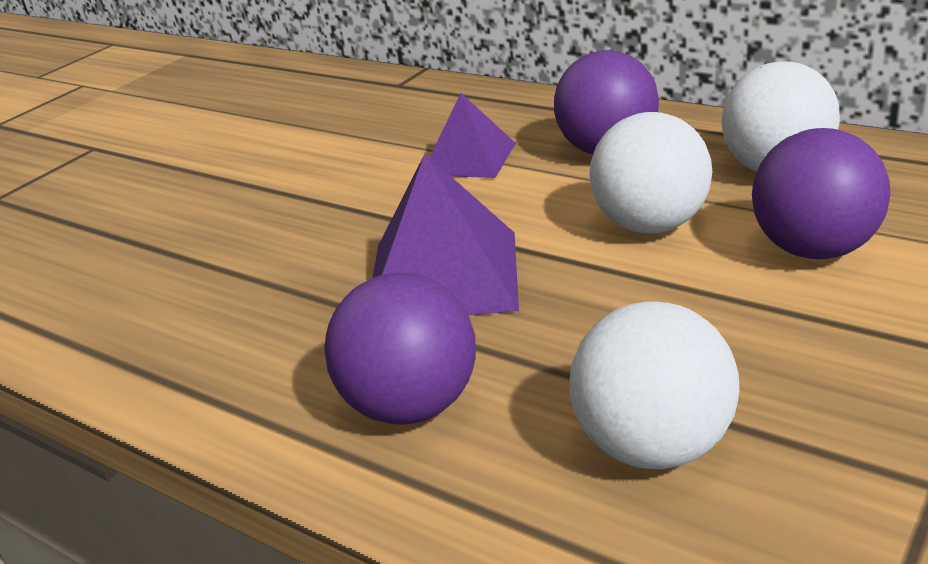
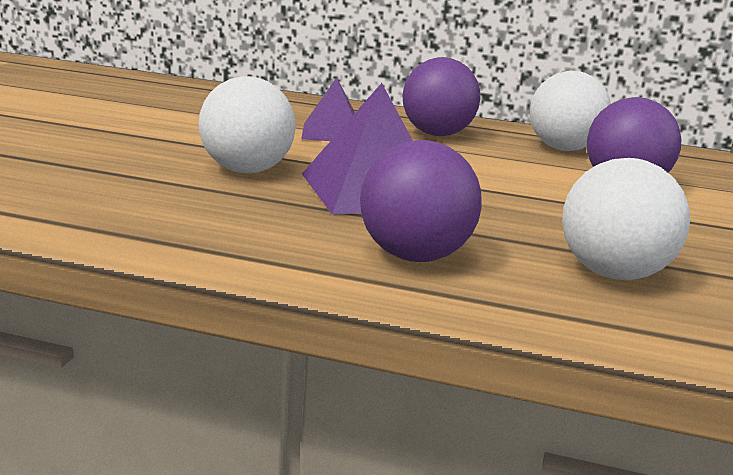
camera: 25 degrees left, 10 degrees down
white ball [589,112,712,233] -> white ball moved to [198,76,296,173]

